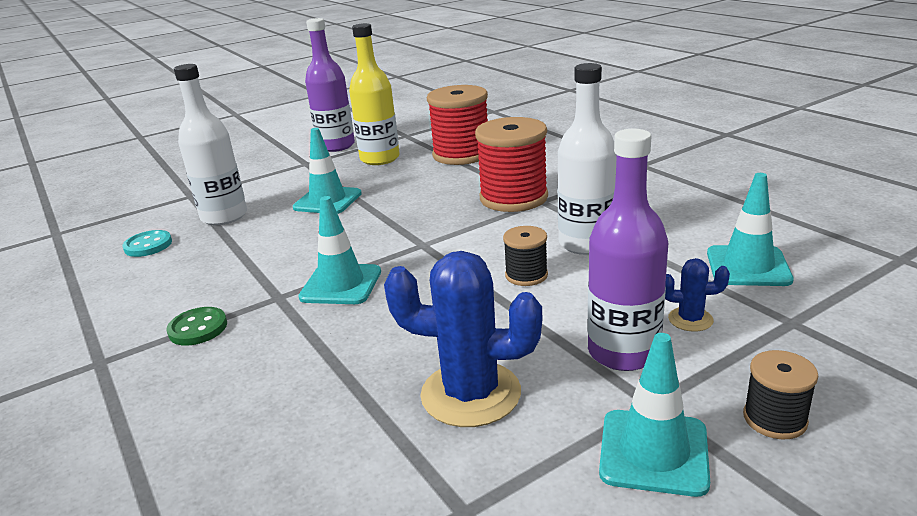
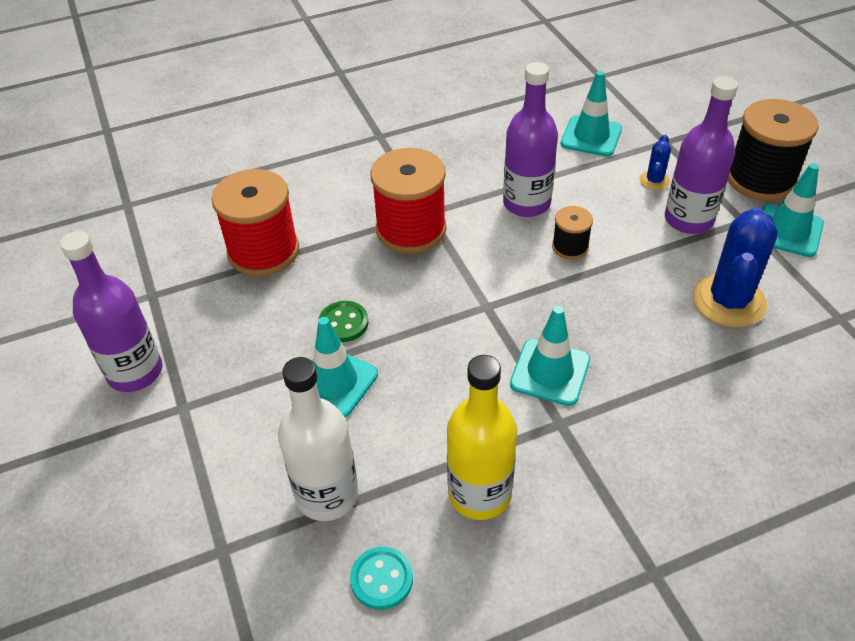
camera: 80 degrees left, 20 degrees up
green button [166,307,227,346] -> green button moved to [318,301,369,342]
yellow bottle [349,23,400,165] -> yellow bottle moved to [447,355,517,520]
white bottle [558,63,617,255] -> purple bottle [503,62,558,217]
black spool [743,350,818,439] -> black spool [728,99,819,201], size x1.98

